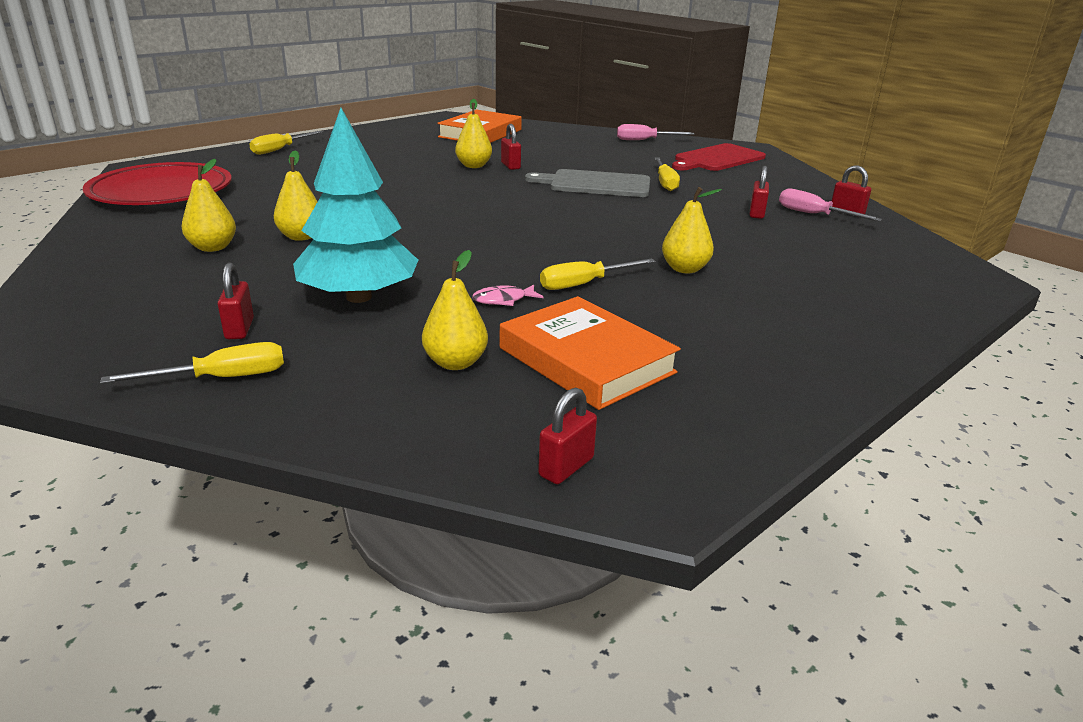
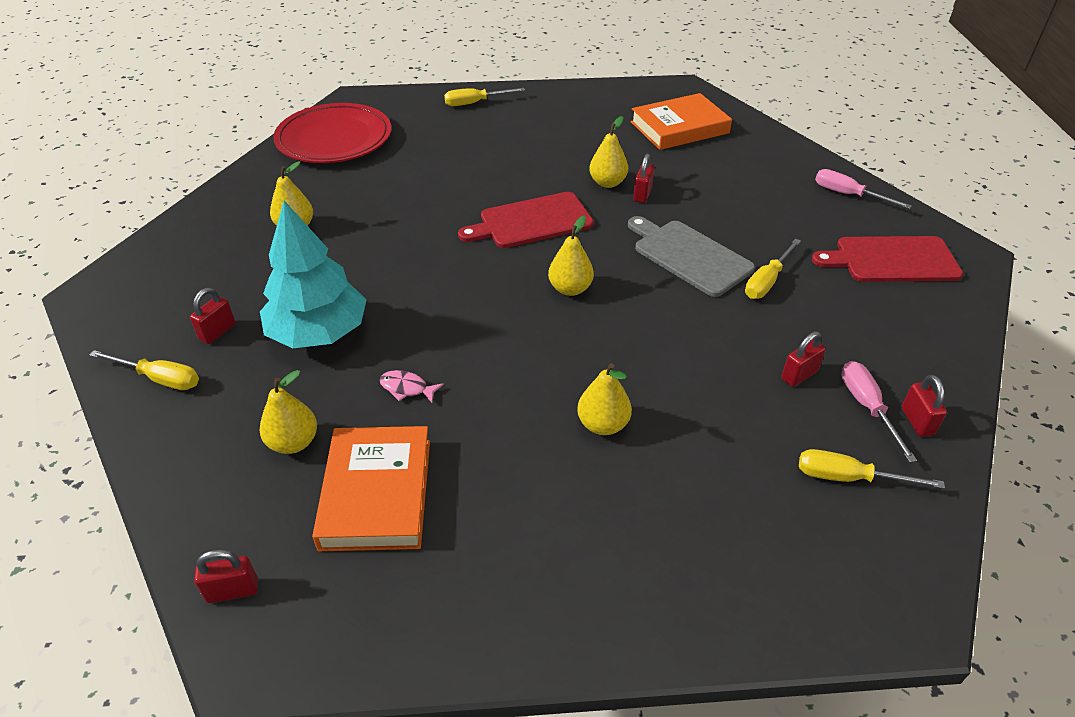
camera: 40 degrees right, 15 degrees up
yellow pear [274,151,318,241] -> yellow pear moved to [548,216,594,296]
yellow screwdriver [540,258,656,290] -> yellow screwdriver moved to [799,449,945,489]
none -> red cutting board [458,192,594,248]

